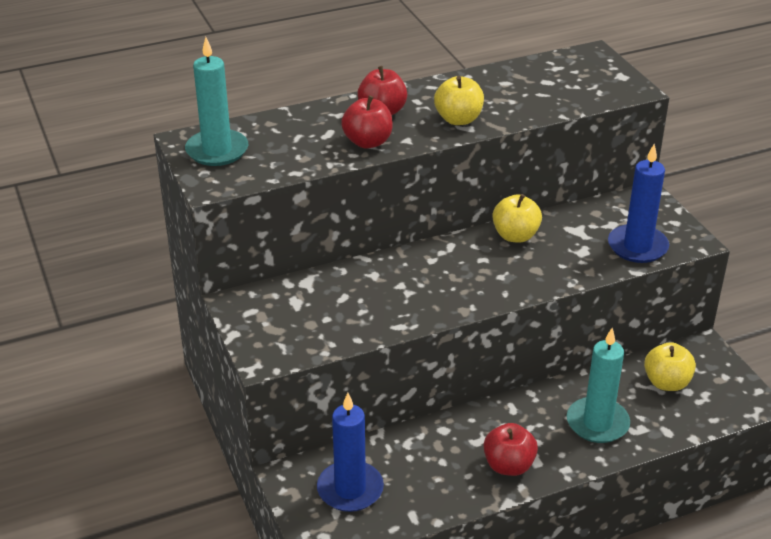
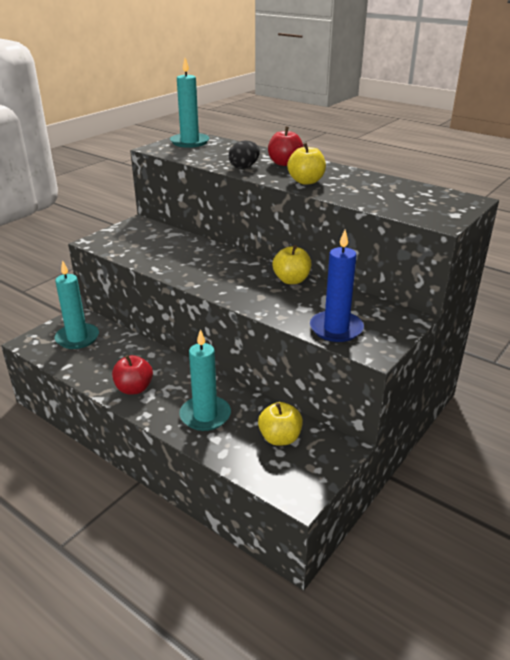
camera: 60 degrees right, 5 degrees down
blue candle [317,393,384,512] -> turquoise candle [55,260,99,349]
red apple [341,96,393,148] -> black egg [229,141,260,169]

